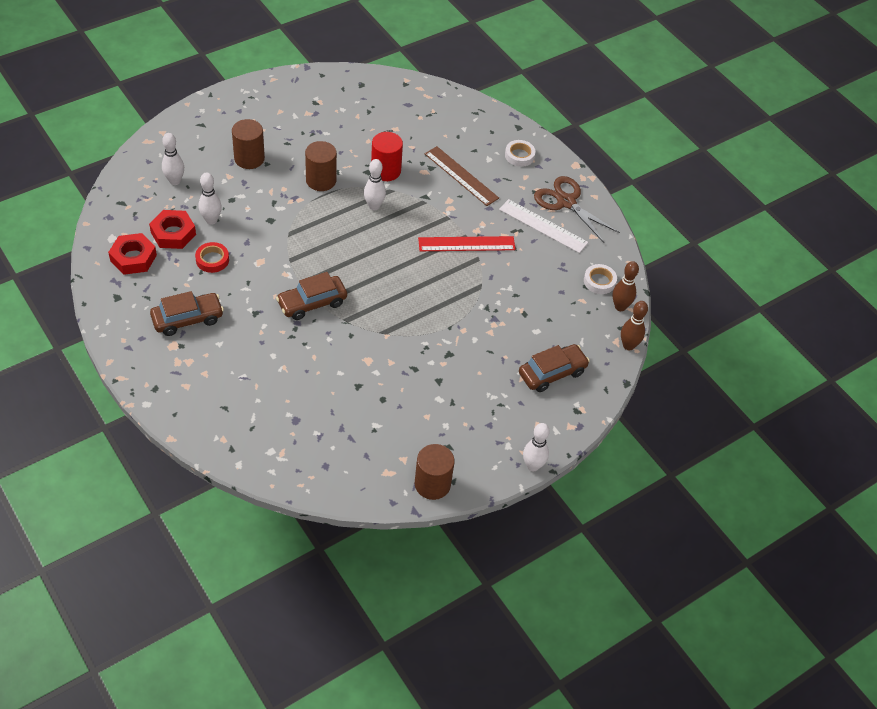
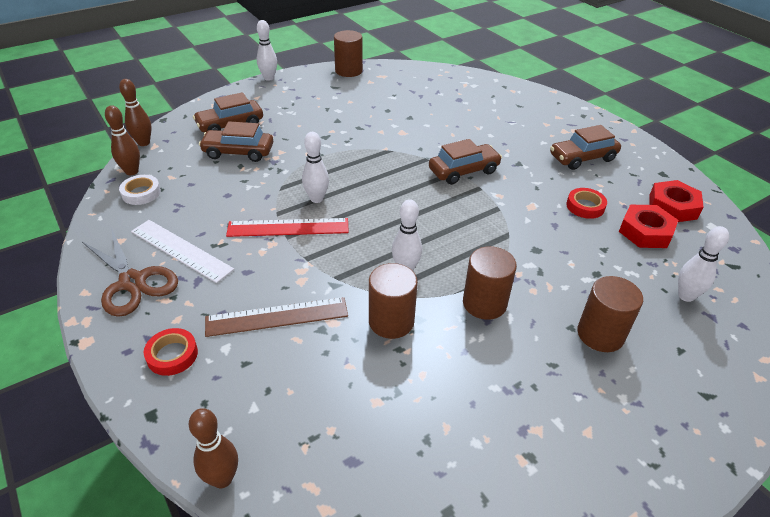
camera: 175 degrees left, 10 degrees down
white bowling pin [199,173,222,225] -> white bowling pin moved to [302,132,329,203]
red cylinder [371,132,403,181] -> brown cylinder [369,263,418,339]
brown ruler [425,146,499,206] -> brown ruler turned 60 degrees counterclockwise [205,297,348,337]
white tape [505,140,535,167] -> red tape [144,328,198,376]
none -> brown bowling pin [189,408,238,488]
none -> brown car [199,121,273,162]

